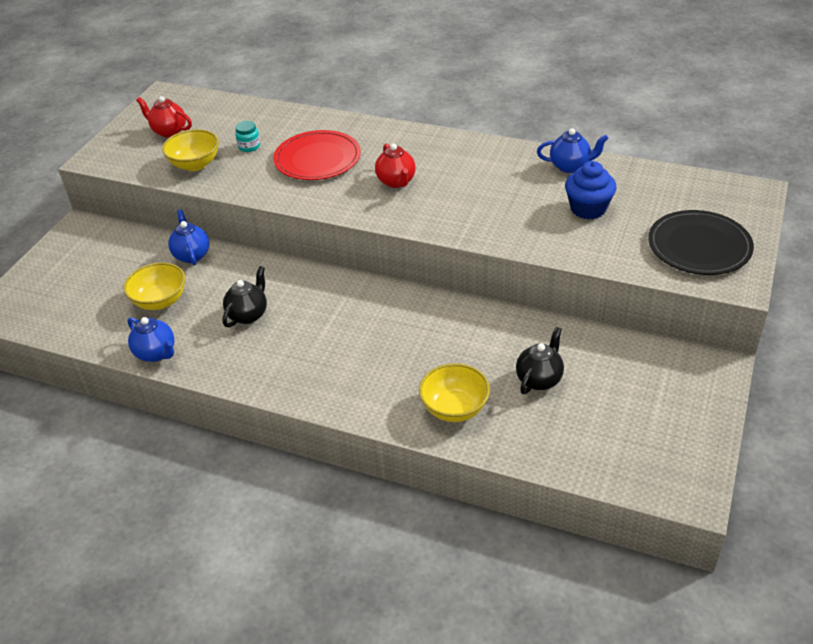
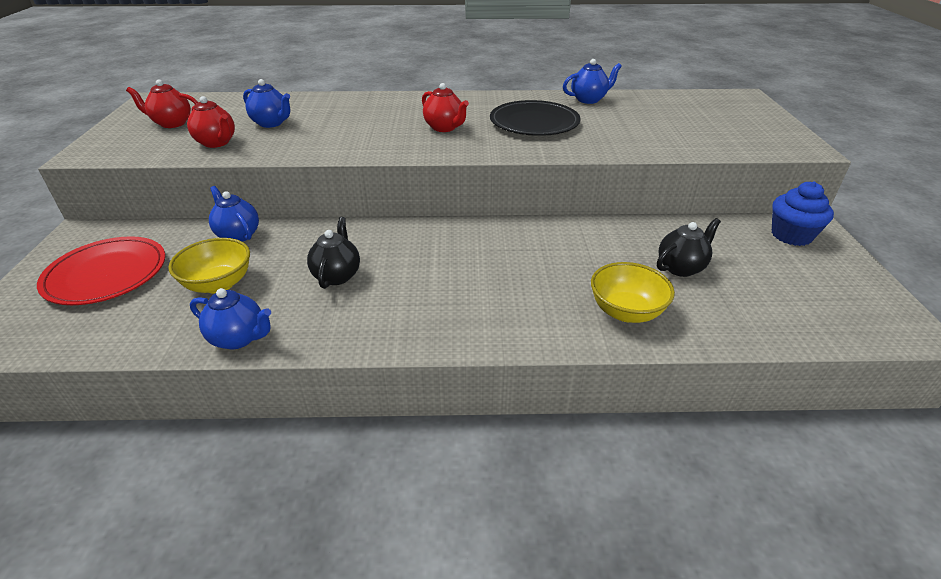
camera: 25 degrees left, 5 degrees down
yellow bowl [162,129,219,171] -> red teapot [187,96,235,148]
turquoise jar [235,121,260,152] -> blue teapot [243,79,290,128]
red plate [273,130,361,180] -> red plate moved to [37,236,165,305]
black teapot [516,327,564,394] -> black teapot turned 45 degrees clockwise [657,218,721,277]
blue cupcake [565,161,617,219] -> blue cupcake moved to [772,181,834,246]
black plate [648,210,754,275] -> black plate moved to [490,100,580,136]

